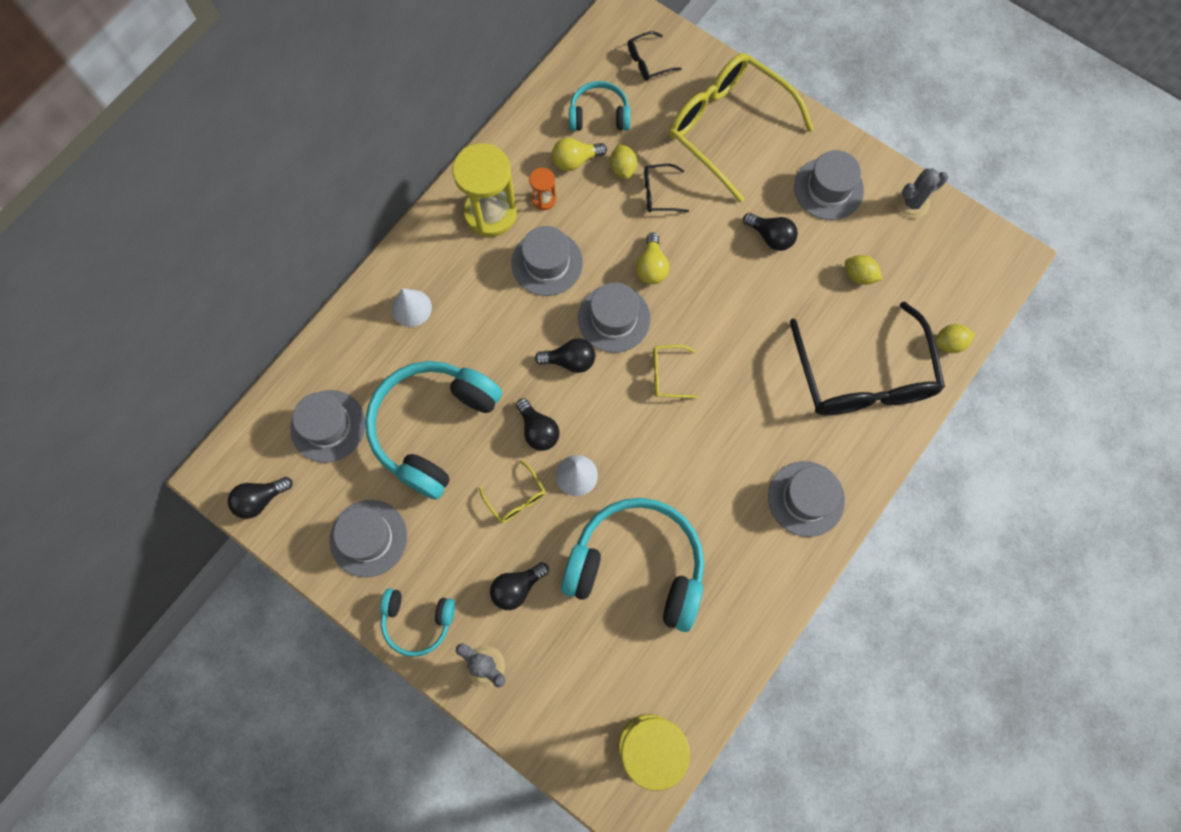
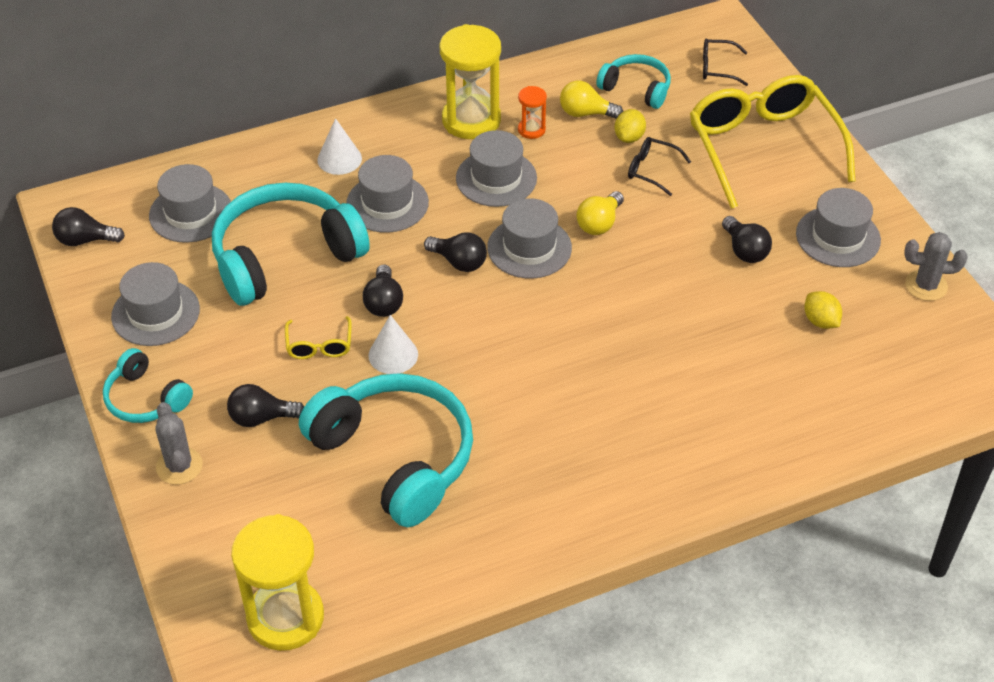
camera: 30 degrees right, 25 degrees down
yellow glasses [653,345,698,398] -> none
grey hat [768,461,845,537] -> grey hat moved to [346,155,429,233]
black glasses [790,301,945,416] -> none
yellow lemon [935,324,975,353] -> none

